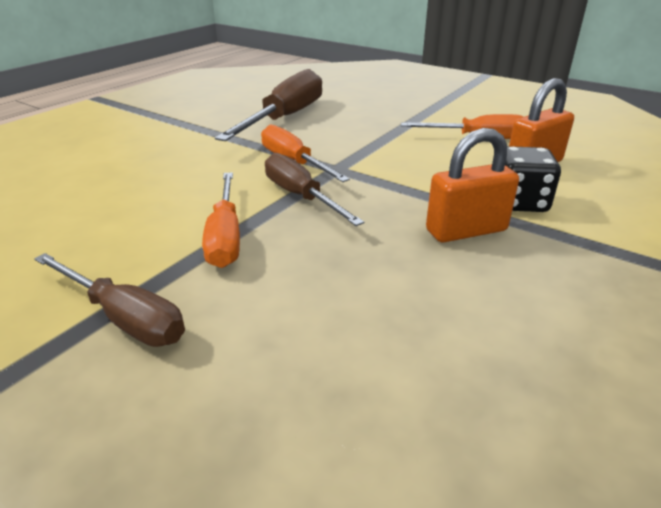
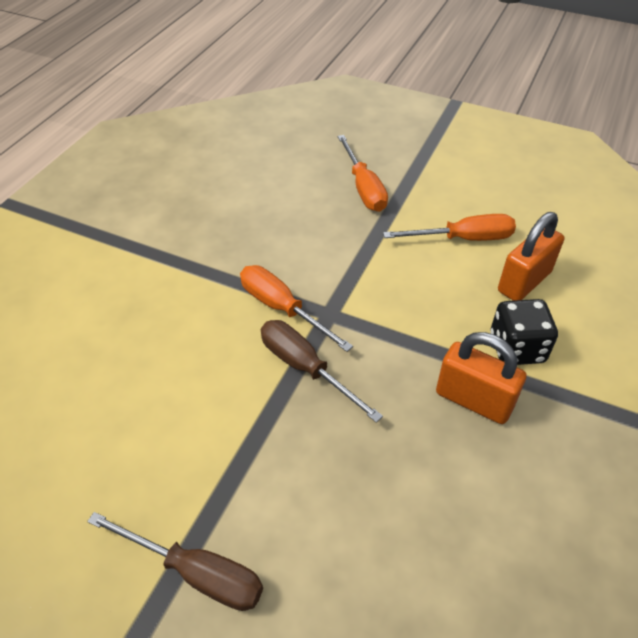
camera: 10 degrees left, 15 degrees up
orange screwdriver [202,172,240,268] -> orange screwdriver moved to [338,135,388,212]
brown screwdriver [215,69,322,141] -> none
orange padlock [426,128,519,243] -> orange padlock turned 60 degrees clockwise [436,332,526,424]

